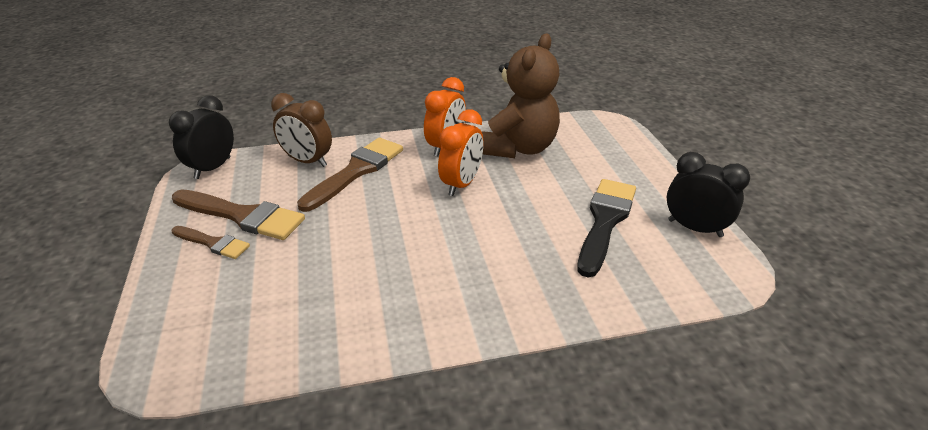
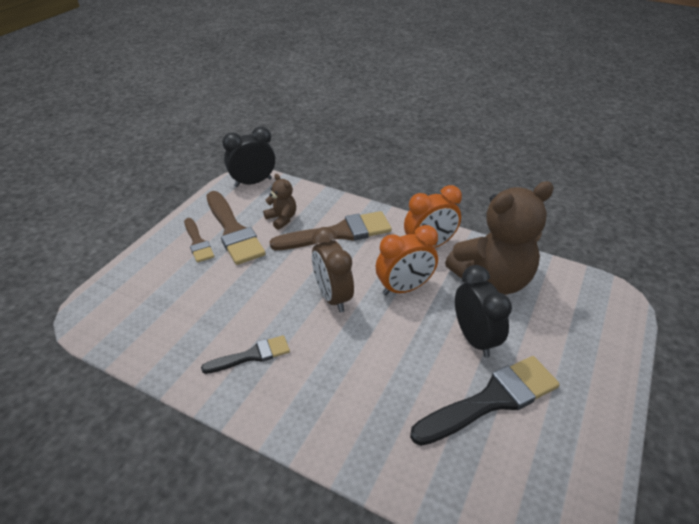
camera: 40 degrees right, 5 degrees up
brown clock [271,93,332,167] -> brown clock moved to [312,227,354,312]
black clock [667,152,750,237] -> black clock moved to [455,265,512,358]
none -> black brush [201,335,290,374]
none -> brown teddy bear [263,174,296,230]

